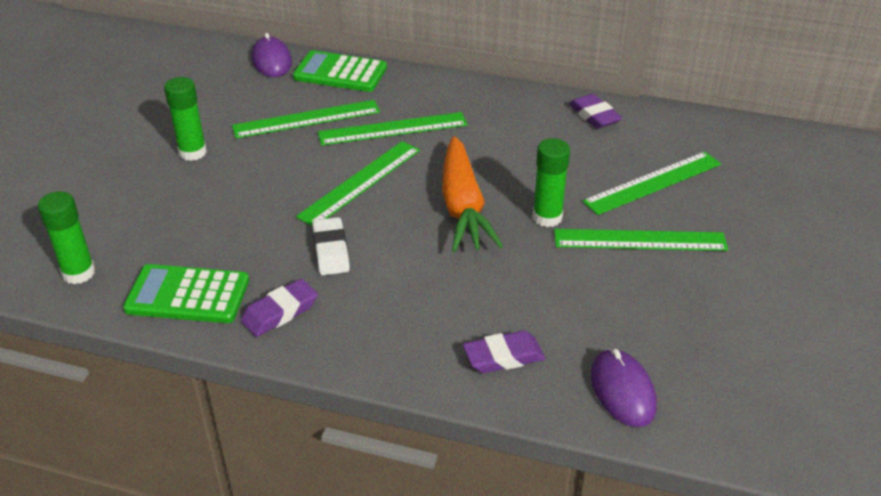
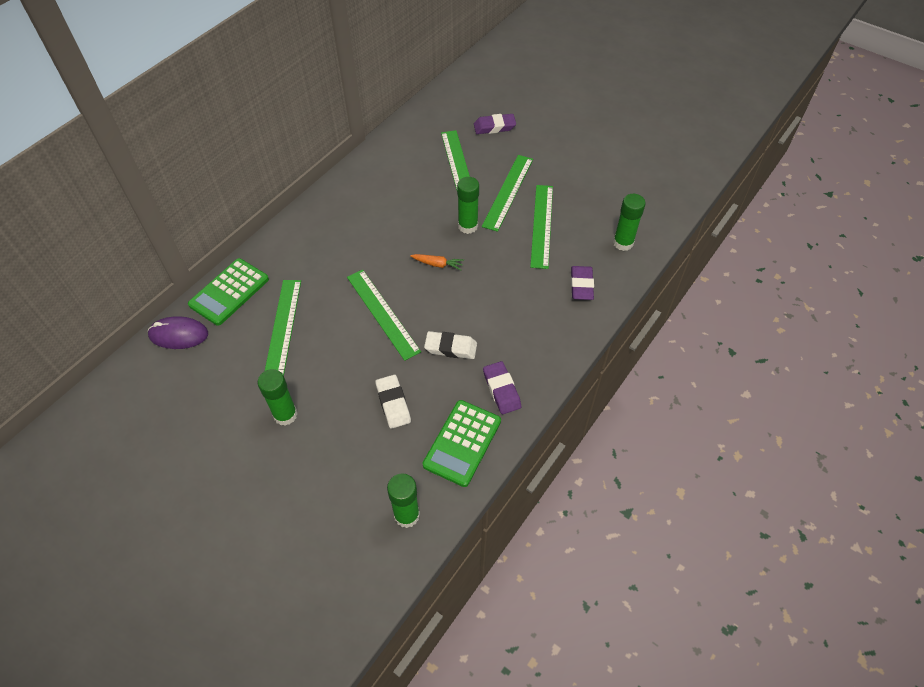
camera: 70 degrees left, 15 degrees up
green ruler [318,112,467,146] -> green ruler moved to [530,185,553,269]
orange carrot [442,136,503,252] -> orange carrot [410,254,464,270], size x0.42
purple eraser [569,94,622,129] -> purple eraser moved to [474,114,516,134]
purple mouse [591,349,657,427] -> green glue stick [613,194,646,251]
none -> white eraser [375,375,411,429]

